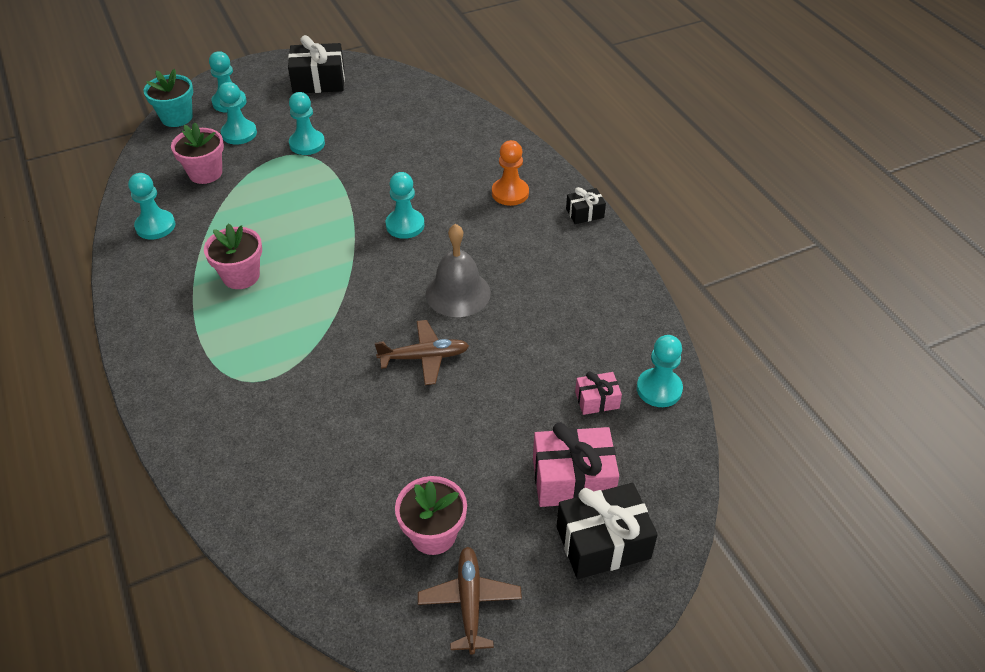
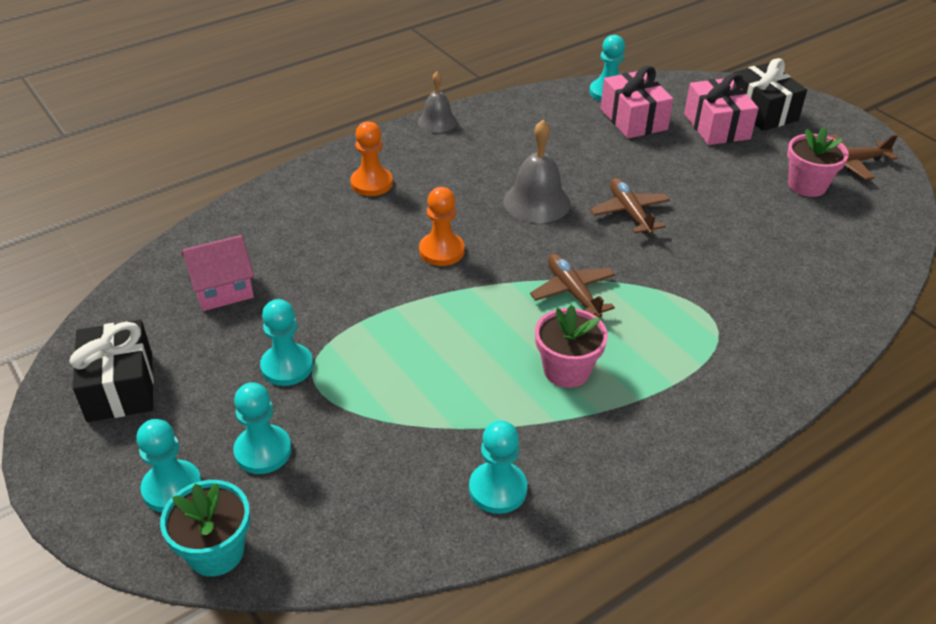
camera: 100 degrees left, 5 degrees down
pink flower pot [171,122,224,184] -> none
turquoise pawn [386,172,424,239] -> orange pawn [419,187,465,266]
black gift [566,187,606,224] -> none
pink gift [575,371,622,415] -> pink gift [600,66,673,139], size x1.84
none -> pink house [182,235,254,311]
none -> grey bell [418,71,457,133]
none -> brown plane [530,253,615,318]

